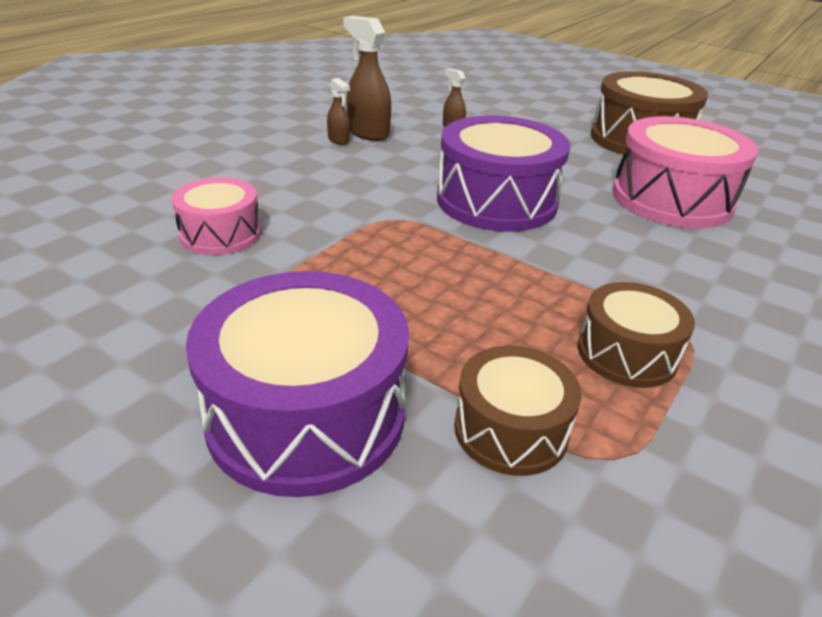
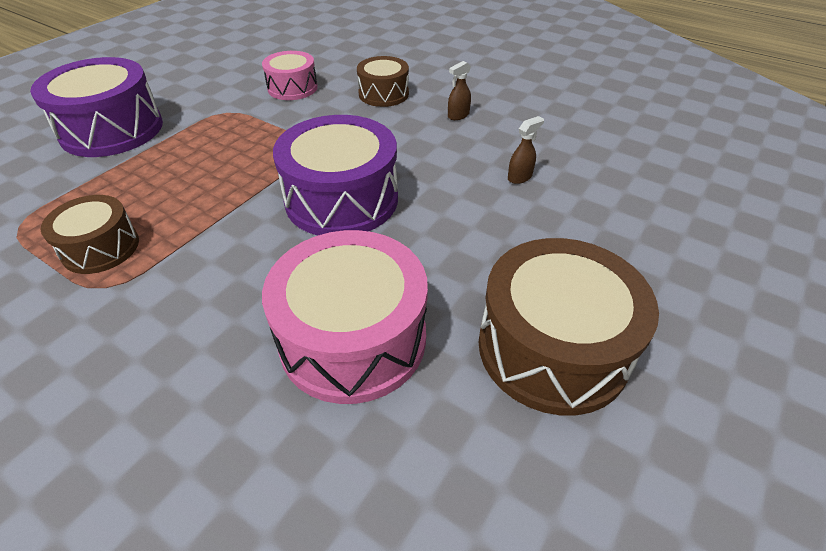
camera: 90 degrees right, 10 degrees up
brown spray bottle [343,16,391,141] -> none
brown drum [454,346,582,476] -> brown drum moved to [357,56,409,107]

